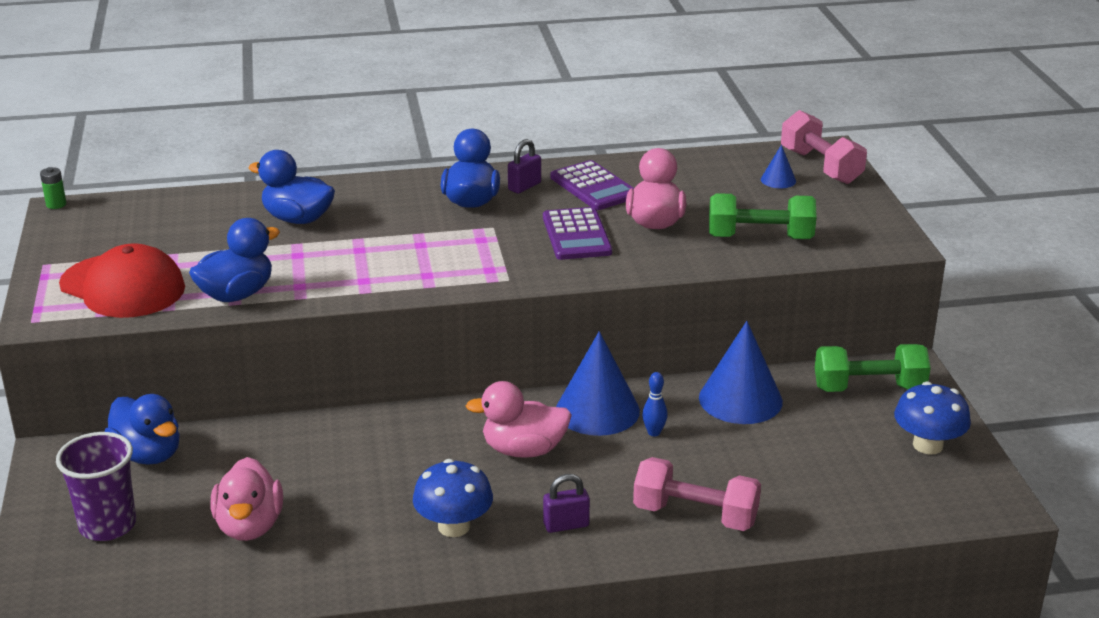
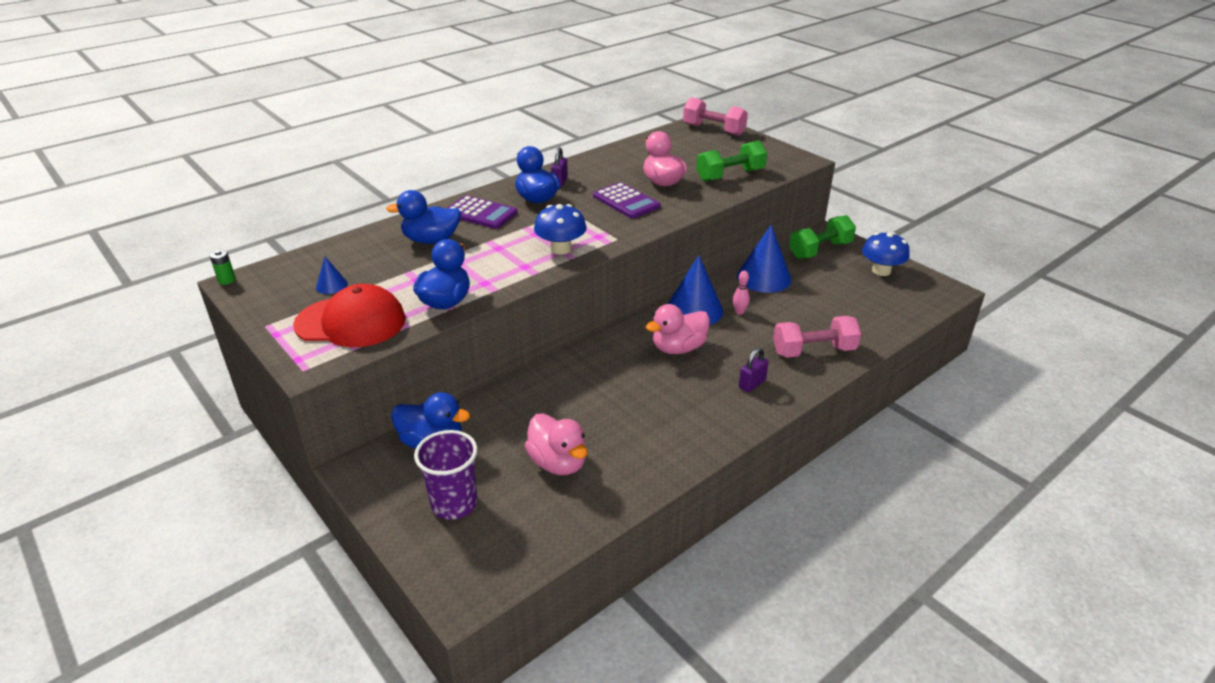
camera: 30 degrees left, 5 degrees up
blue mushroom [413,459,493,537] -> blue mushroom moved to [534,204,587,254]
purple calculator [550,160,634,210] -> purple calculator moved to [447,195,518,229]
blue bowling pin [642,372,668,437] -> pink bowling pin [733,271,750,315]
blue cone [761,145,796,188] -> blue cone moved to [316,257,348,294]

